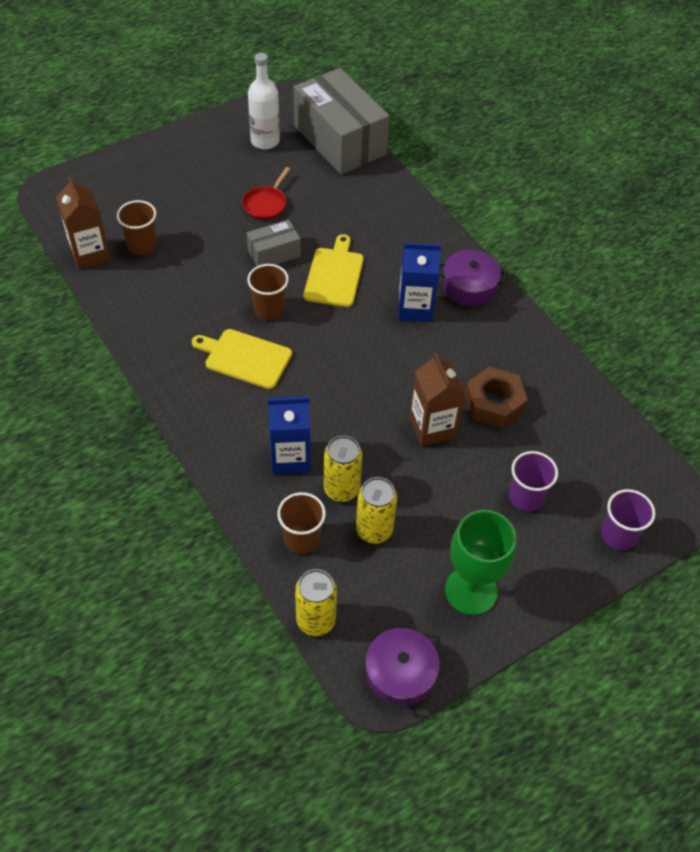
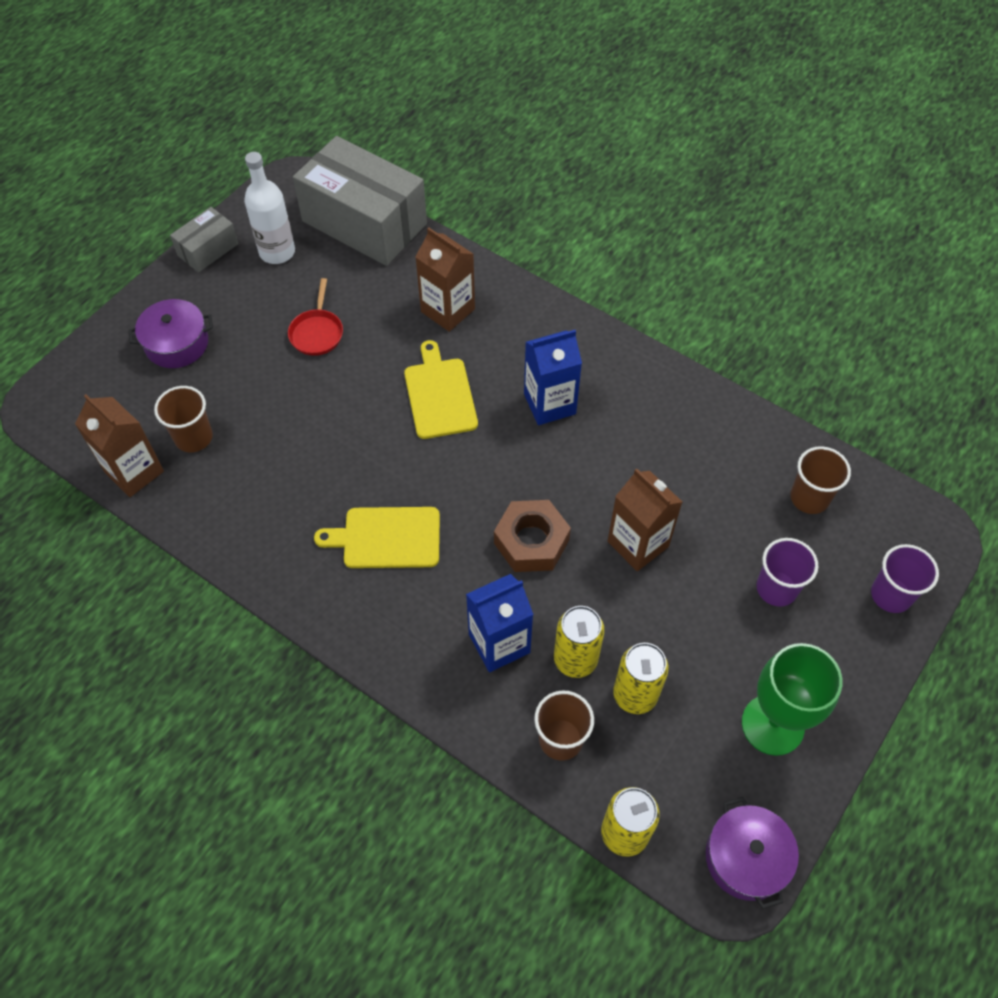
camera: 20 degrees left, 5 degrees up
grey box [247,220,301,266] -> grey box moved to [170,207,239,273]
brown cup [247,264,289,320] -> brown cup moved to [790,446,851,514]
purple pot [439,250,507,306] -> purple pot moved to [129,299,213,368]
brown nut [465,367,528,429] -> brown nut moved to [494,500,571,572]
none -> brown carton [415,228,475,332]

